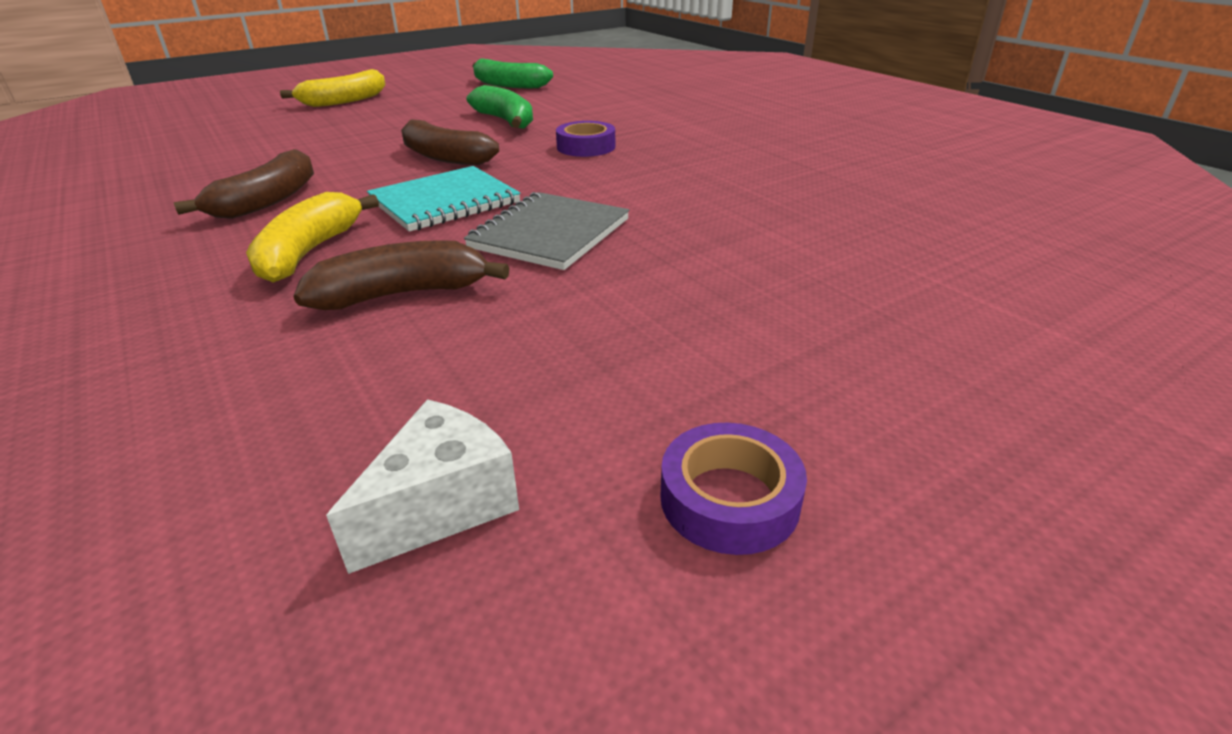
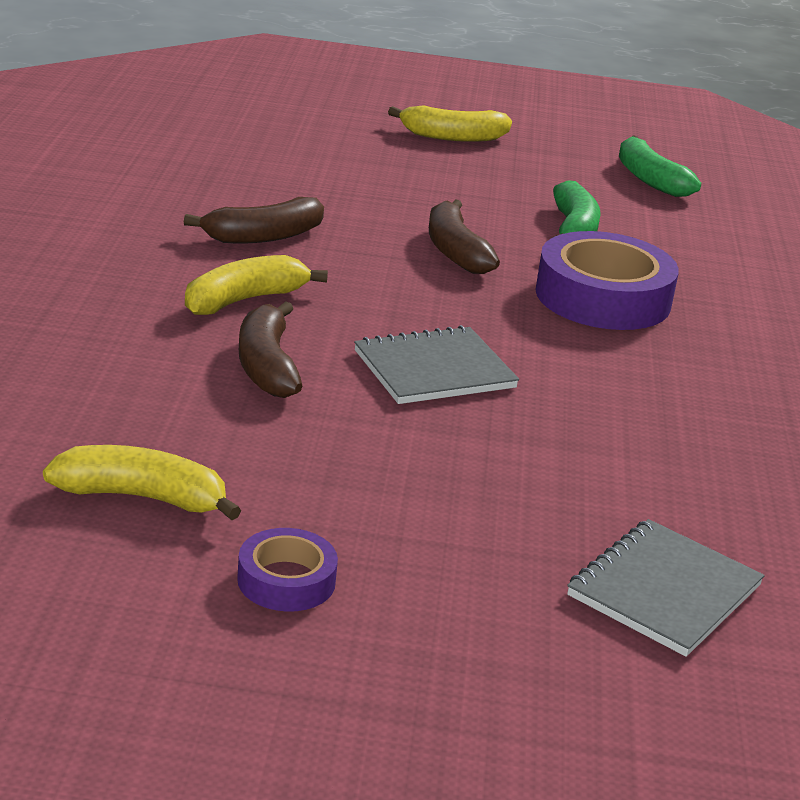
camera: 35 degrees right, 5 degrees down
brown banana [293,240,510,310] -> brown banana turned 120 degrees counterclockwise [239,301,302,398]
white cheese [326,399,519,574] -> yellow banana [43,445,241,520]
turquoise notebook [367,166,521,231] -> none
purple tape [556,121,615,157] -> purple tape [535,231,679,330], size x1.95
none -> grey notebook [567,519,765,657]

